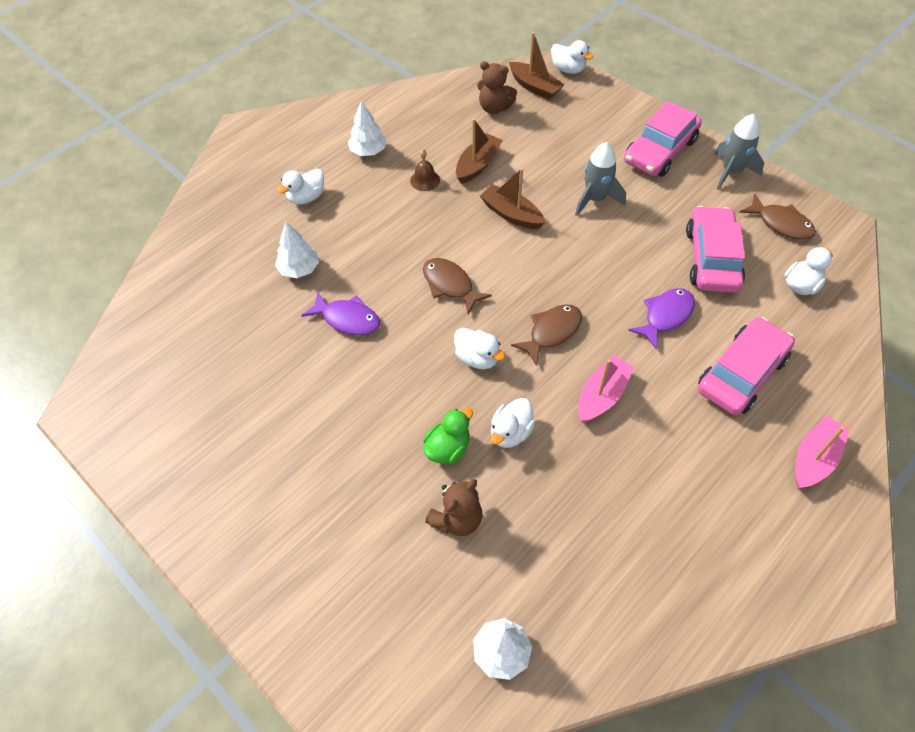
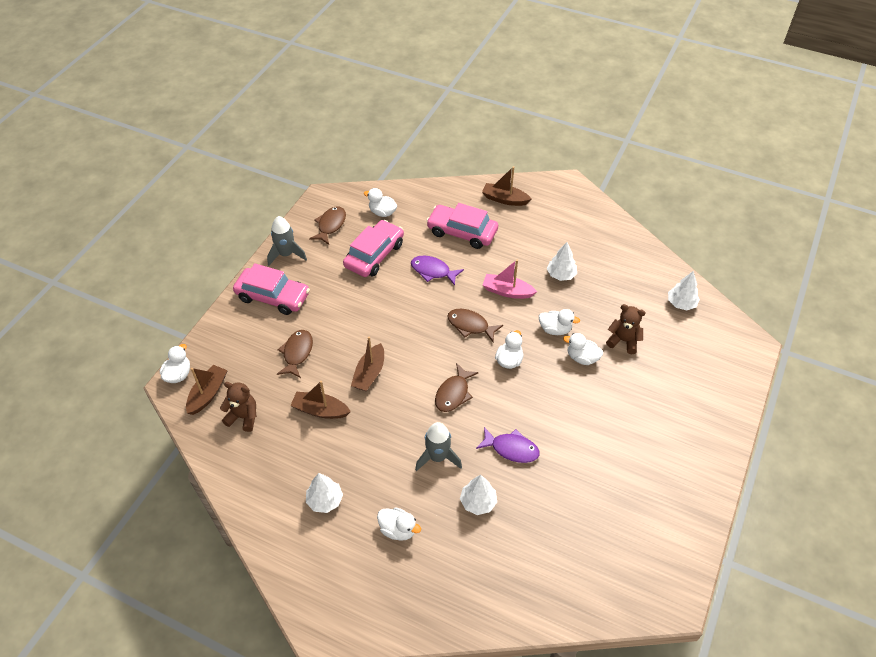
camera: 110 degrees left, 5 degrees down
purple fish [301,291,380,336] -> purple fish turned 105 degrees clockwise [476,427,540,463]
brown bell [410,149,440,191] -> none
green duck [423,408,473,464] -> white duck [563,333,603,365]
brown teddy bear [477,61,517,114] -> brown teddy bear turned 75 degrees counterclockwise [220,382,257,432]
grey rocket [575,142,626,216] -> grey rocket moved to [415,422,462,471]
pink car [686,206,745,293] -> pink car turned 135 degrees clockwise [343,220,404,277]
pink boat [795,416,850,488] -> brown boat [482,166,531,206]
none -> brown fish [277,330,313,378]
none -> white tree [547,242,577,281]

